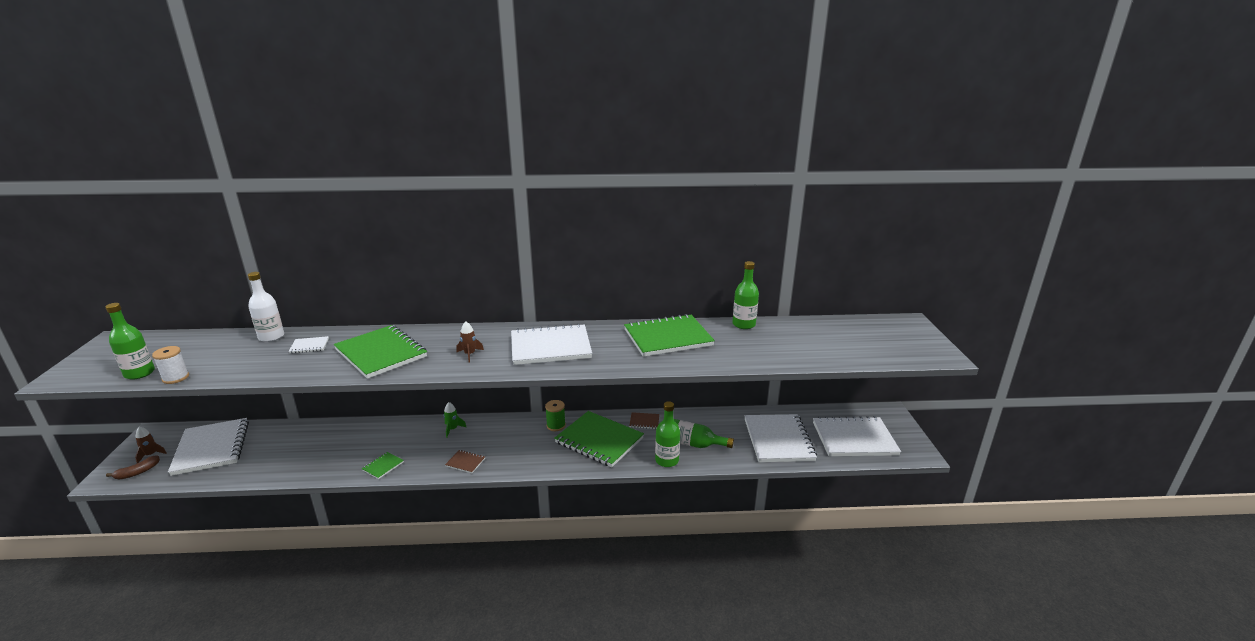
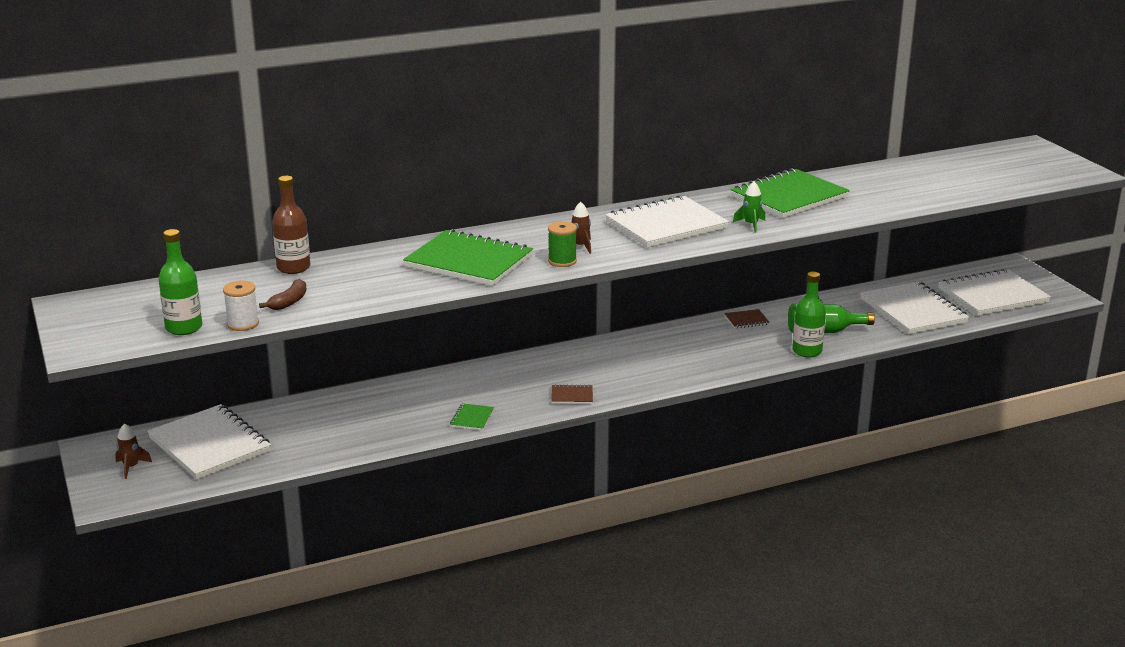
camera: 20 degrees left, 0 degrees up
brown banana [106,455,160,479] -> brown banana moved to [259,279,306,310]
white bottle [248,272,284,342] -> brown bottle [272,176,310,274]
white notebook [289,336,329,354] -> none
green rocket [444,402,466,438] -> green rocket moved to [733,182,765,233]
green spool [545,400,566,431] -> green spool moved to [548,221,577,267]
green notebook [554,411,644,467] -> none
green bottle [733,261,759,329] -> none

